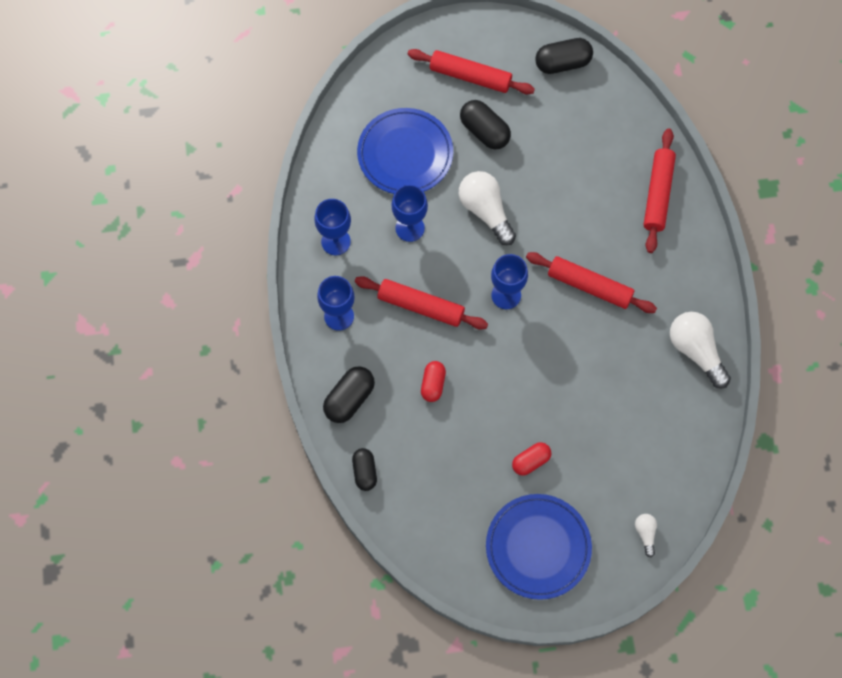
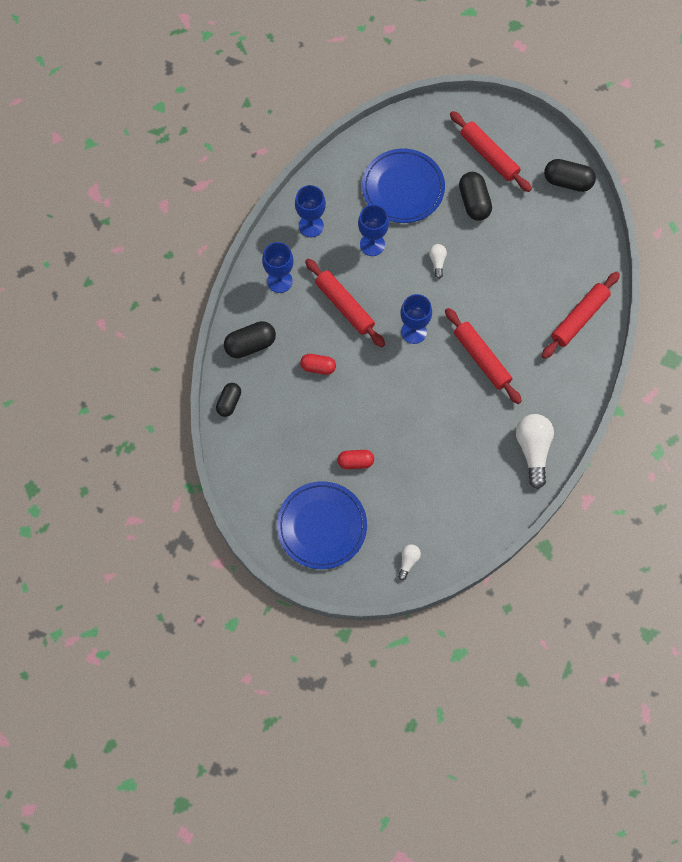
camera: 30 degrees right, 0 degrees up
red capsule [421,361,446,402] -> red capsule turned 60 degrees clockwise [300,354,336,375]
white light bulb [459,171,516,245] -> white light bulb [429,244,447,279], size x0.49

